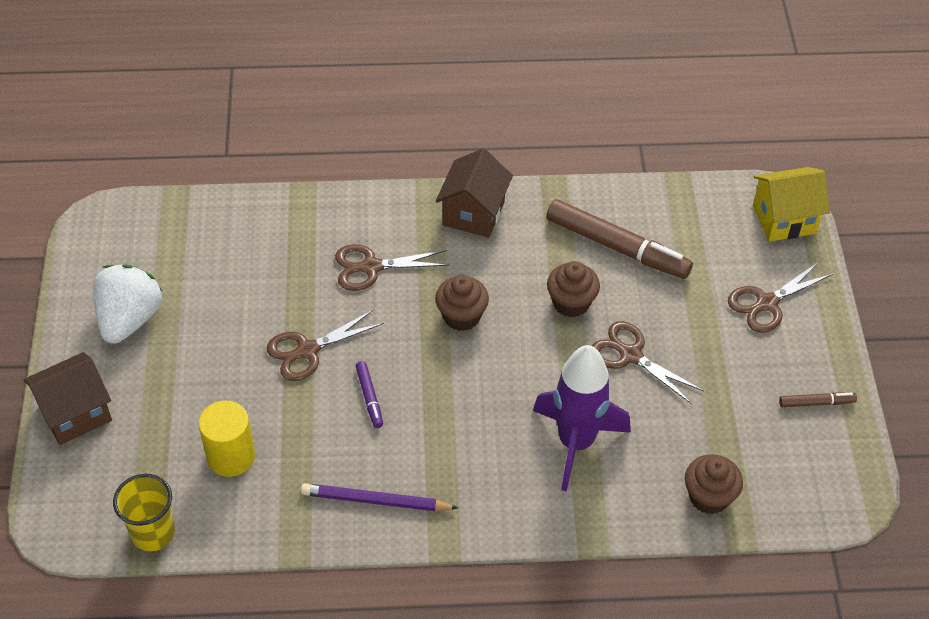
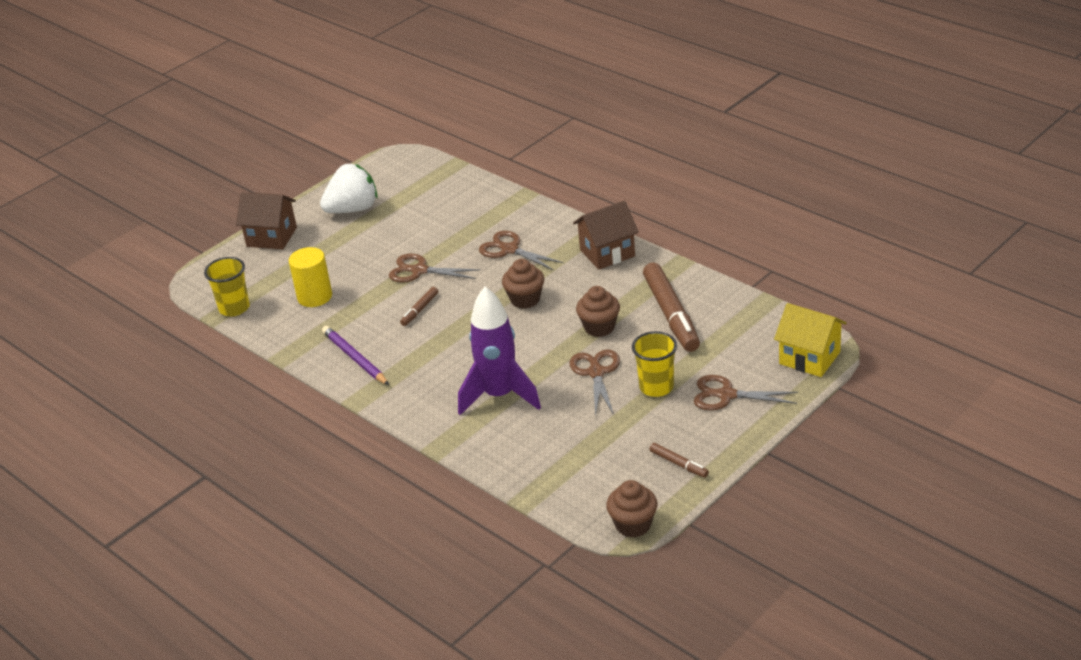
camera: 50 degrees right, 15 degrees down
purple marker [356,361,383,428] -> brown marker [400,287,438,326]
brown cupcake [685,454,743,514] -> brown cupcake moved to [606,480,657,538]
none -> yellow cup [632,331,677,397]

